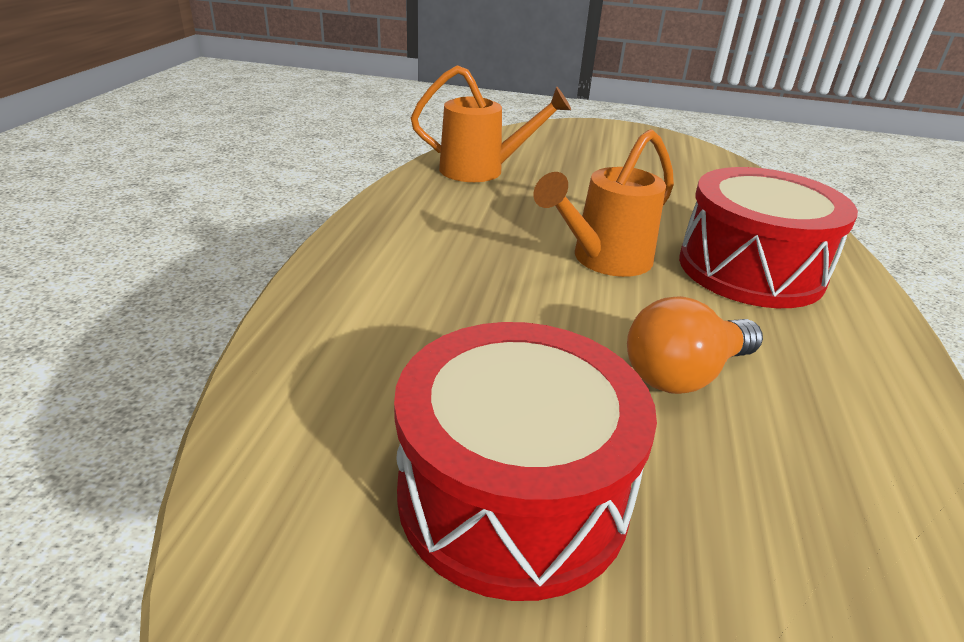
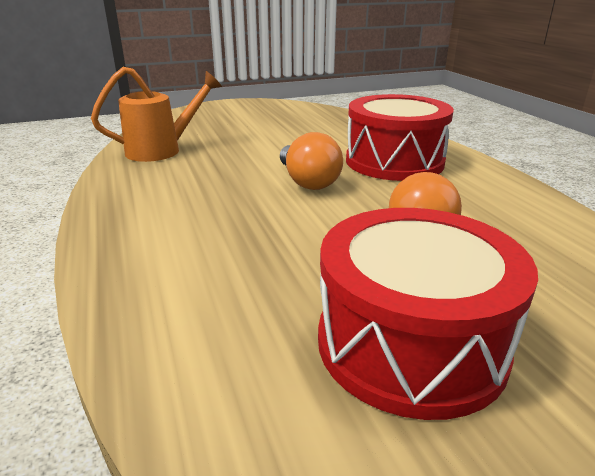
camera: 30 degrees left, 5 degrees down
orange watering can [533,129,674,277] -> orange light bulb [280,132,343,190]

